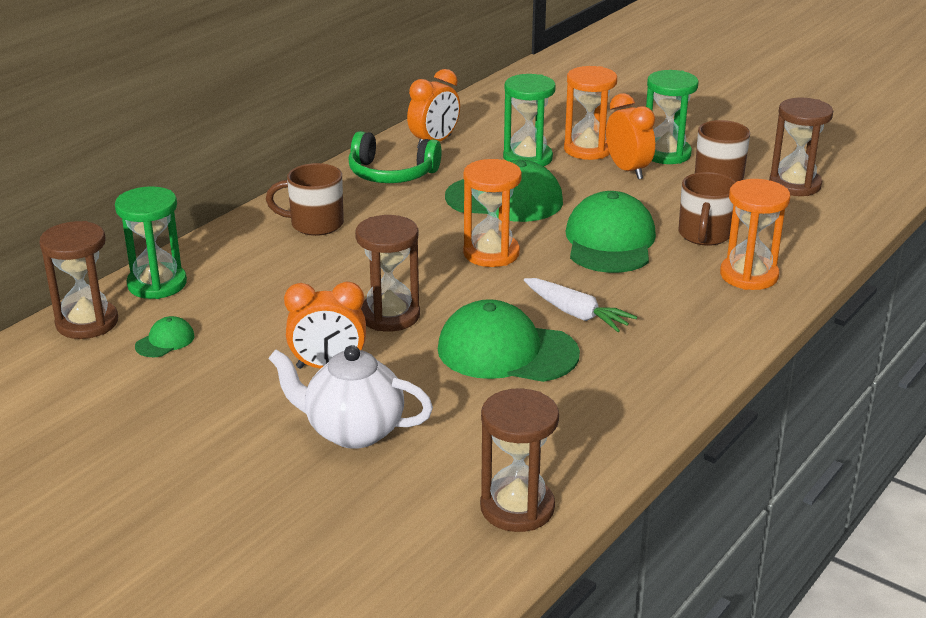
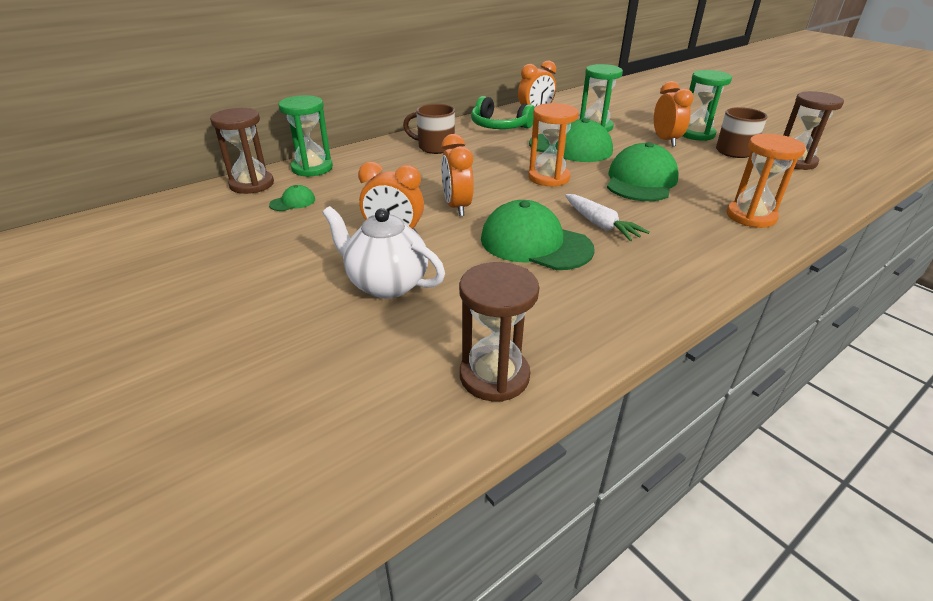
camera: 15 degrees right, 5 degrees up
brown hourglass [355,215,420,332] -> orange clock [441,134,474,216]
orange hourglass [564,66,617,160] -> none
brown mug [679,172,736,246] -> none

